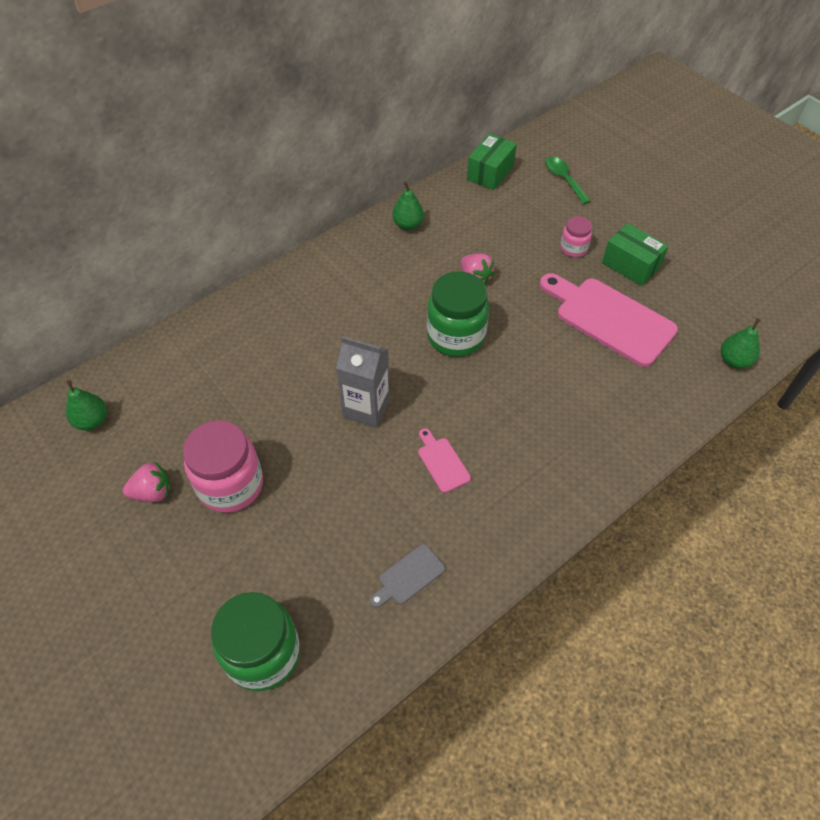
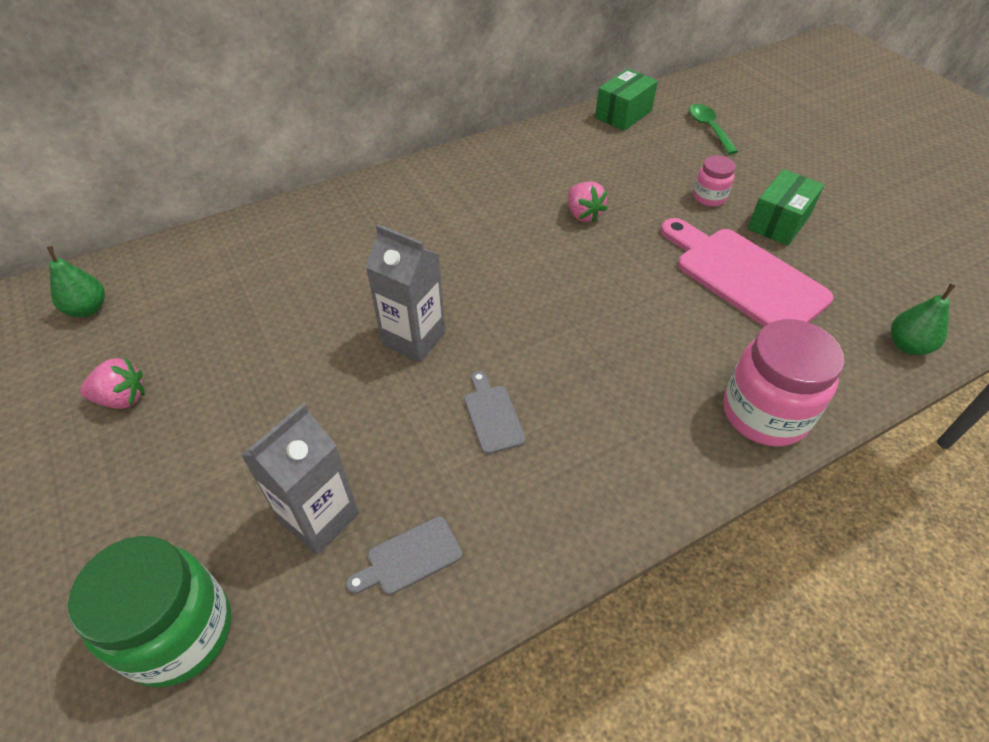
camera: 10 degrees right, 5 degrees down
pink jar [183,420,263,513] -> pink jar moved to [723,319,844,447]
green pear [392,181,424,230] -> none
pink cutting board [418,428,471,493] -> grey cutting board [464,371,526,454]
green jar [427,272,489,357] -> none
green box [602,223,669,286] -> green box turned 75 degrees clockwise [748,169,824,246]
none -> grey carton [241,403,359,555]

